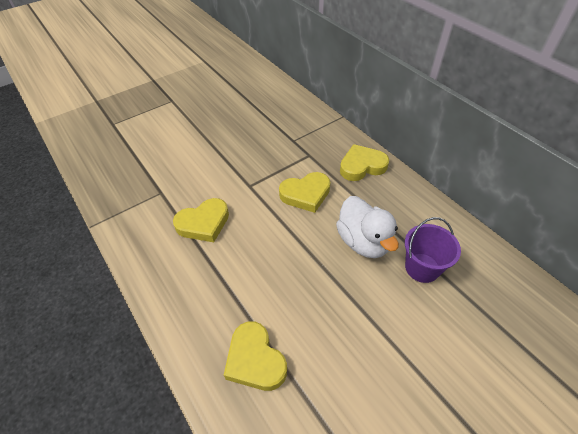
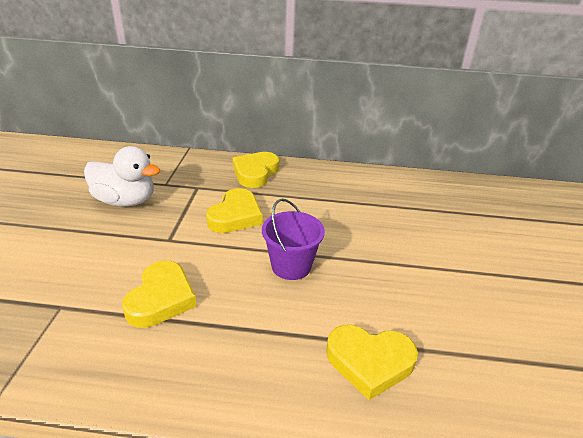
camera: 50 degrees left, 15 degrees down
white duck [336,196,399,258] -> white duck moved to [84,146,160,207]
purple bucket [405,217,461,283] -> purple bucket moved to [262,199,325,280]

